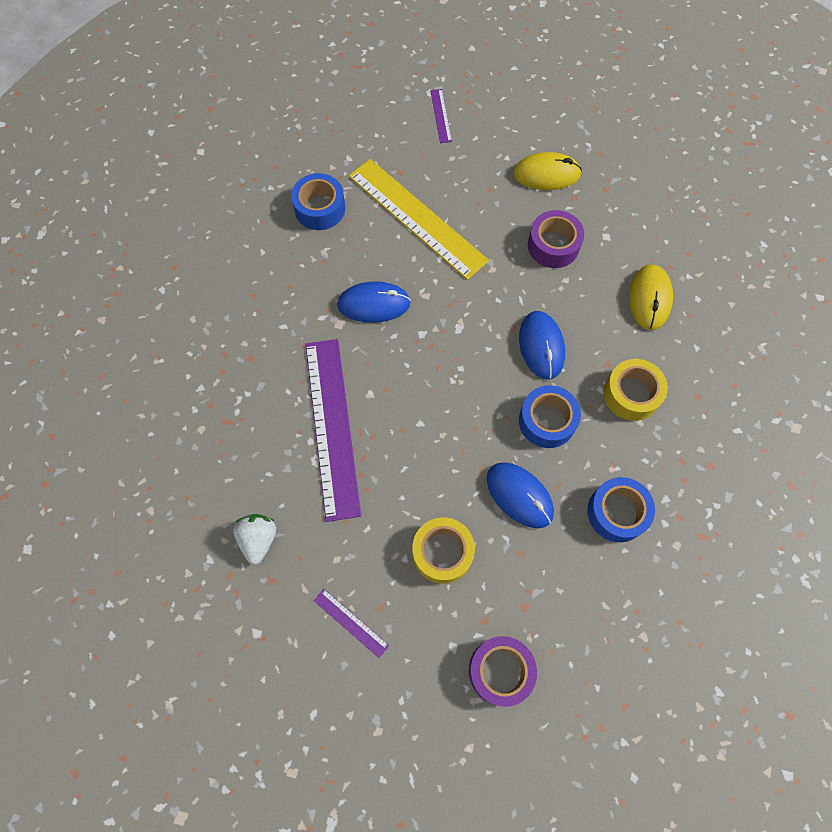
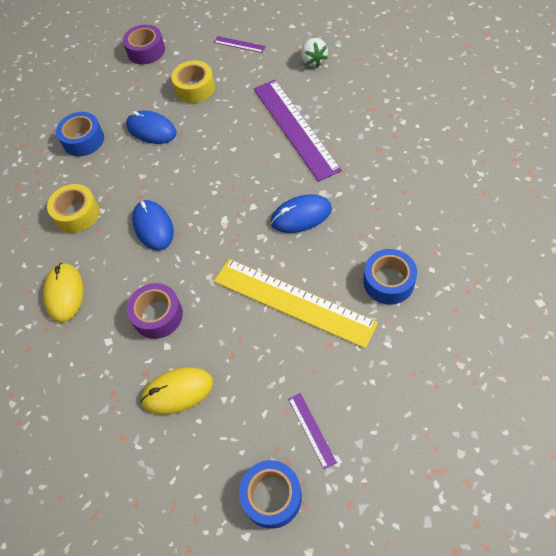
camera: 170 degrees right, 10 degrees down
blue tape [519,385,581,448] -> blue tape moved to [239,460,302,529]

